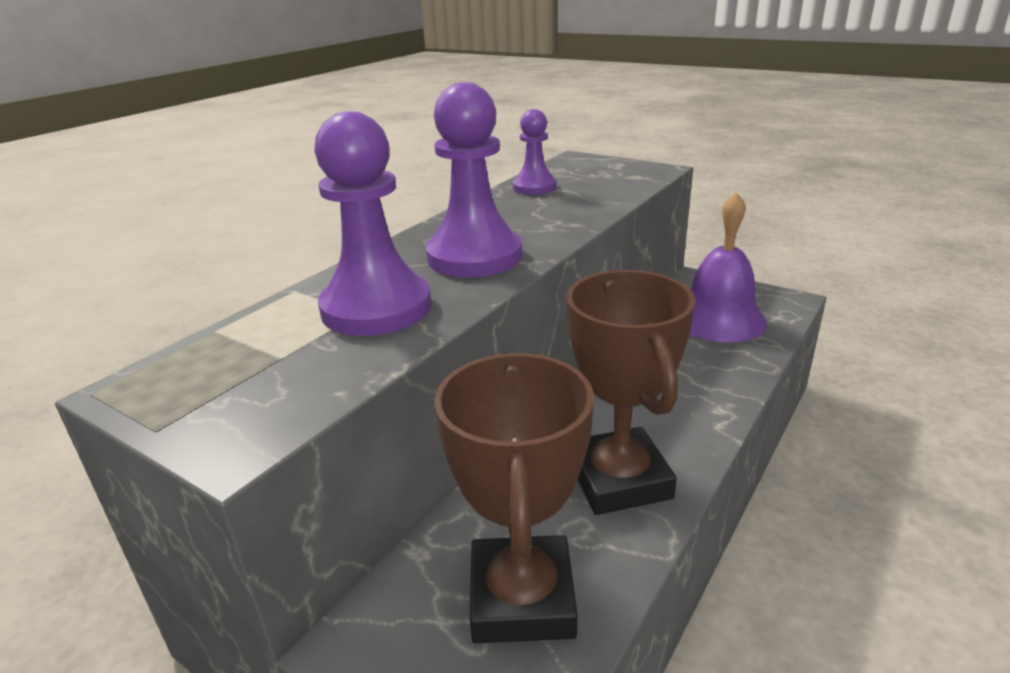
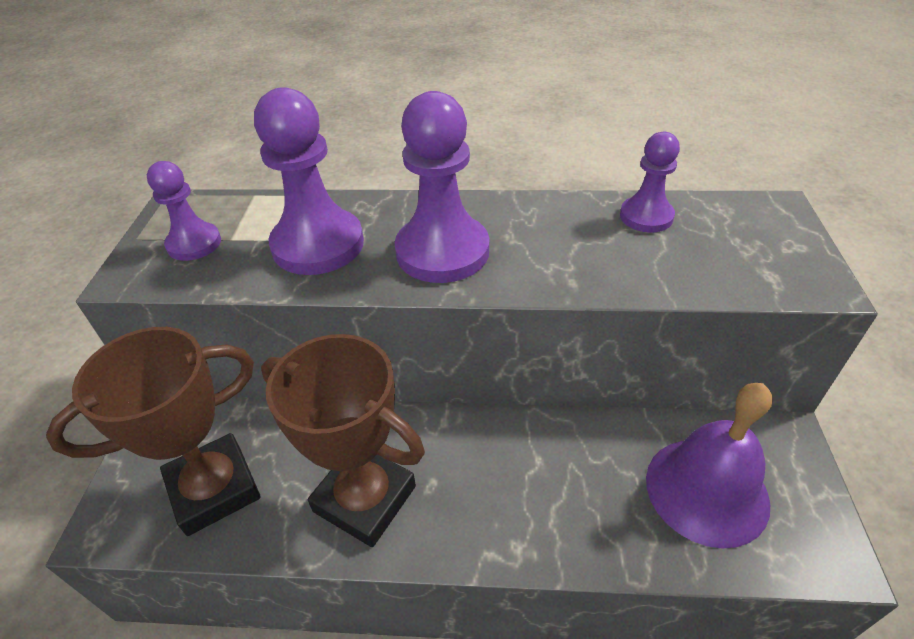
camera: 60 degrees right, 15 degrees up
brown trophy [567,270,696,515] -> brown trophy turned 75 degrees clockwise [261,334,425,547]
none -> purple pawn [147,161,221,261]

